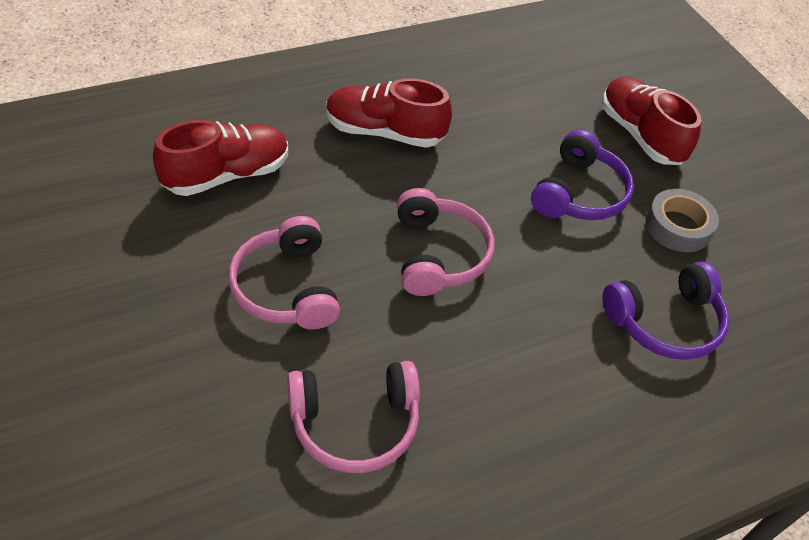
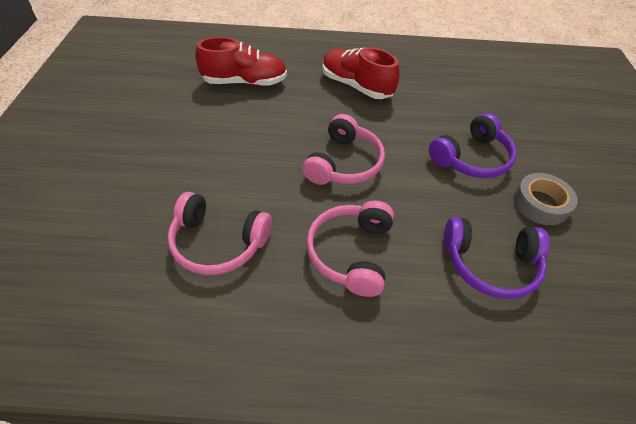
camera: 30 degrees right, 0 degrees up
pink headphones [228,216,340,330] -> pink headphones moved to [306,201,394,297]
red shoe [602,77,702,165] -> none

